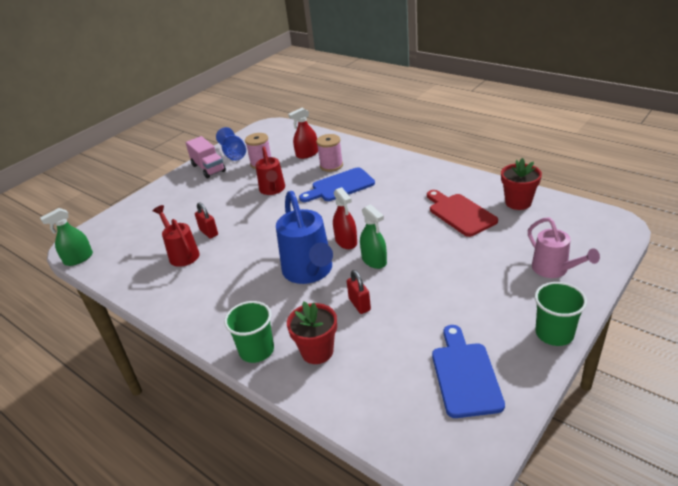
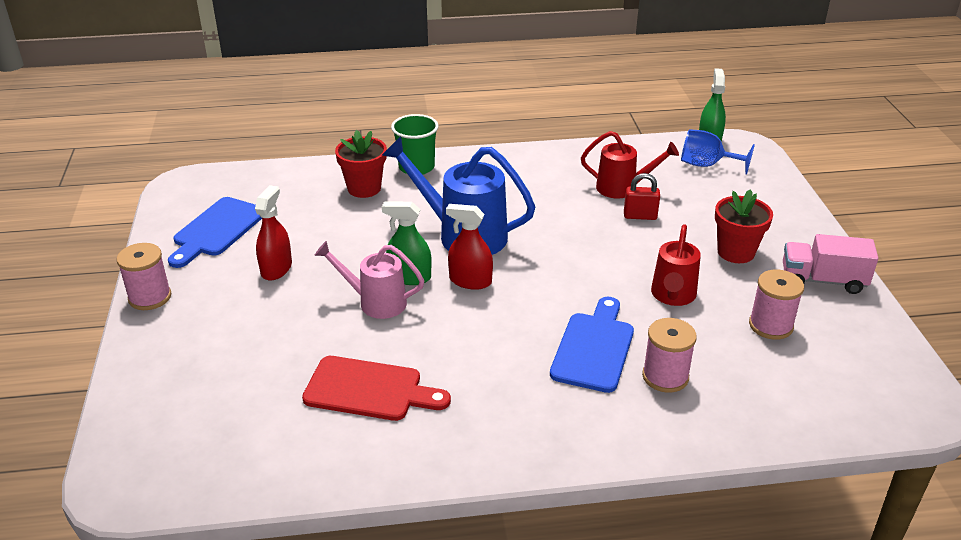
camera: 130 degrees right, 0 degrees up
blue goblet [216,127,246,161] -> blue goblet moved to [681,129,755,175]
red watering can [255,147,285,195] -> red watering can turned 105 degrees counterclockwise [651,224,701,306]
red spray bottle [288,108,318,159] -> red spray bottle moved to [255,185,292,281]
red padlock [347,270,371,314] -> none
blue cutting board [432,325,505,418] -> blue cutting board turned 75 degrees clockwise [168,197,262,268]
red flower pot [501,158,542,210] -> red flower pot moved to [715,189,773,263]
pink watering can [528,217,600,278] -> pink watering can moved to [314,241,425,319]
green cup [535,282,587,346] -> pink spool [116,243,171,310]

